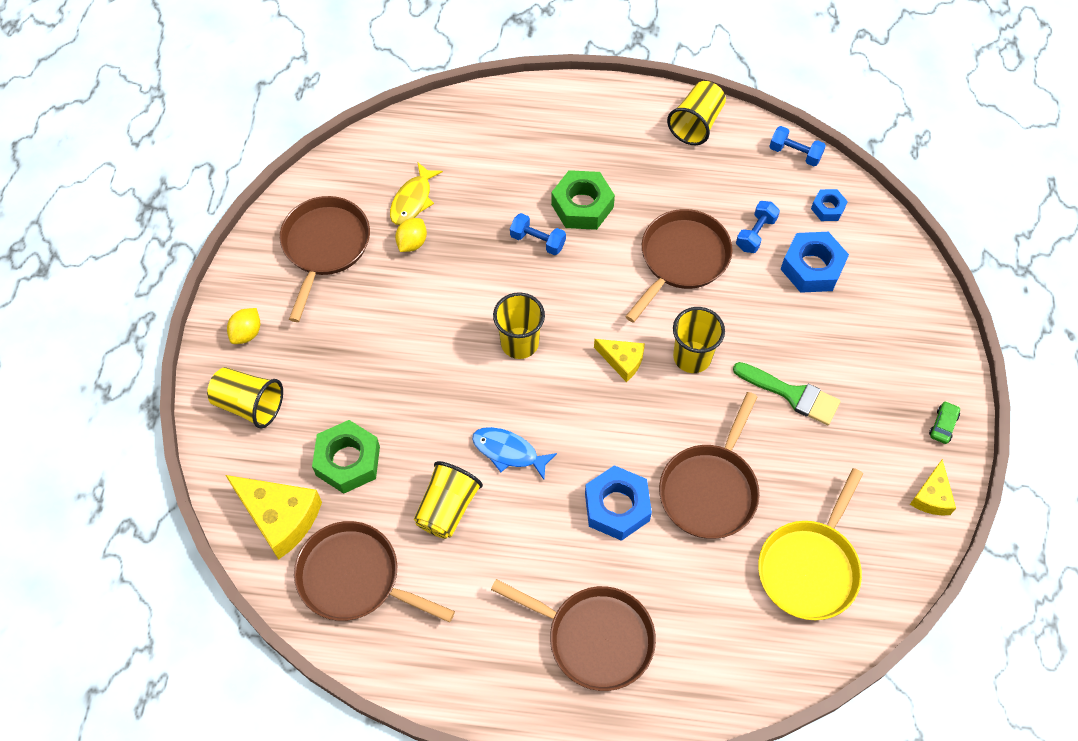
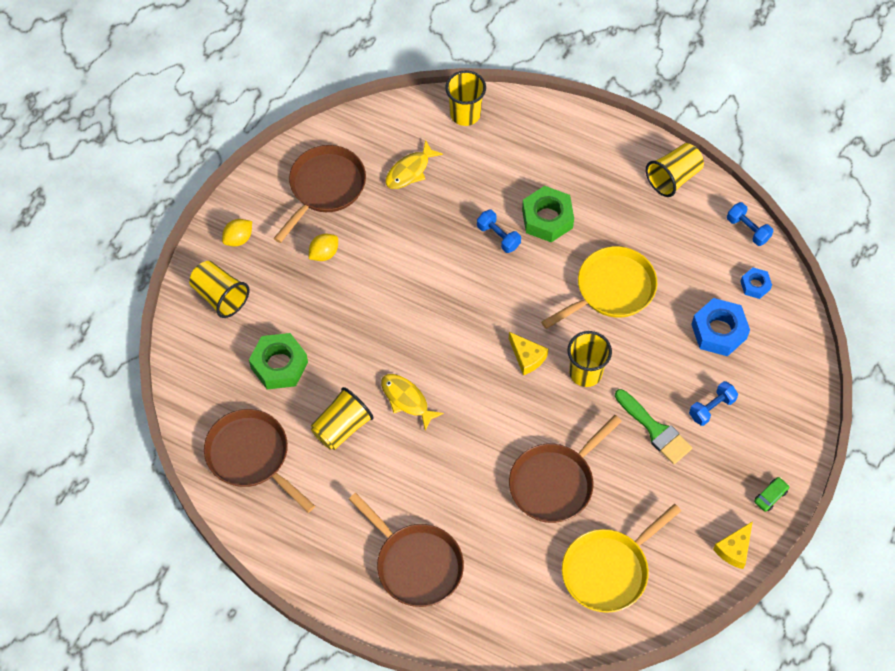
camera: 20 degrees right, 0 degrees up
yellow cheese [226,475,322,560] -> none
yellow lemon [395,218,427,252] -> yellow lemon moved to [309,234,338,261]
blue fish [472,427,557,480] -> yellow fish [381,374,444,431]
yellow cup [493,292,545,359] -> yellow cup moved to [445,70,486,126]
blue nut [585,465,652,541] -> none
brown pan [625,209,733,323] -> yellow pan [541,246,657,329]
blue dumbbell [736,201,780,253] -> blue dumbbell moved to [689,381,738,426]

